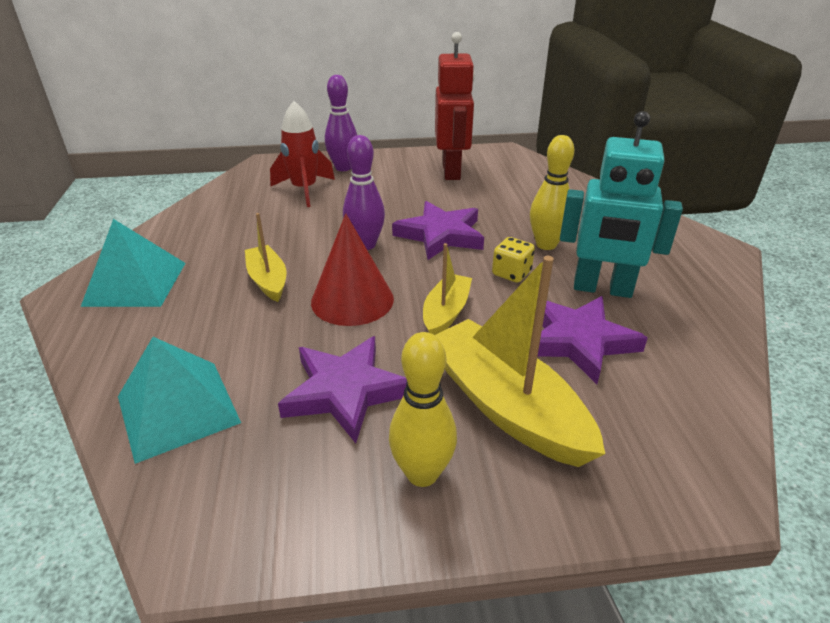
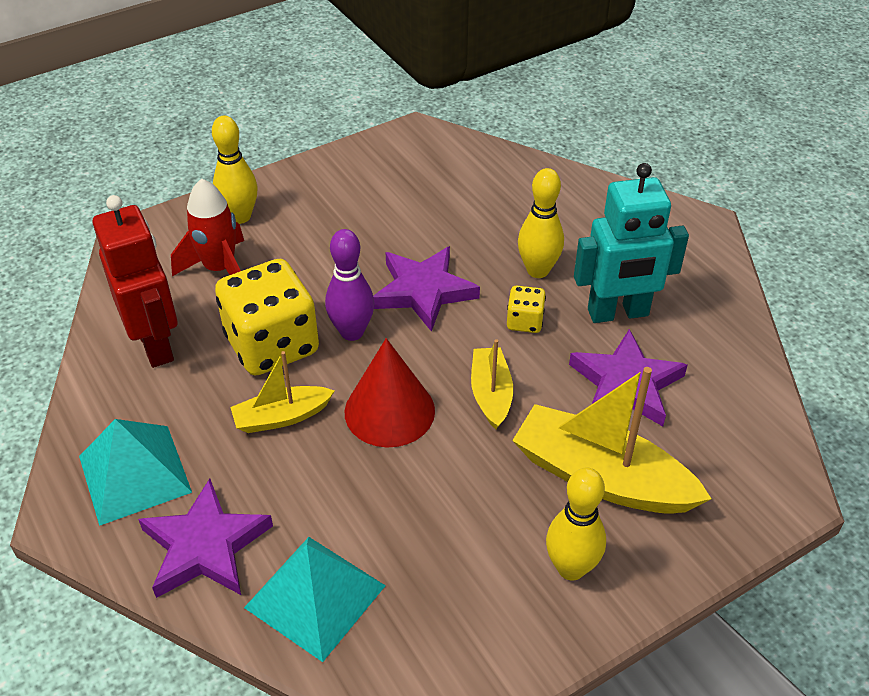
camera: 25 degrees left, 10 degrees up
yellow boat [245,213,286,302] -> yellow boat turned 60 degrees counterclockwise [230,351,335,433]
purple star [278,336,407,443] -> purple star moved to [138,478,273,598]
purple bowling pin [325,75,357,171] -> yellow bowling pin [212,116,257,224]
red robot [435,32,475,180] -> red robot moved to [92,195,178,368]
none -> yellow dice [215,259,319,376]

